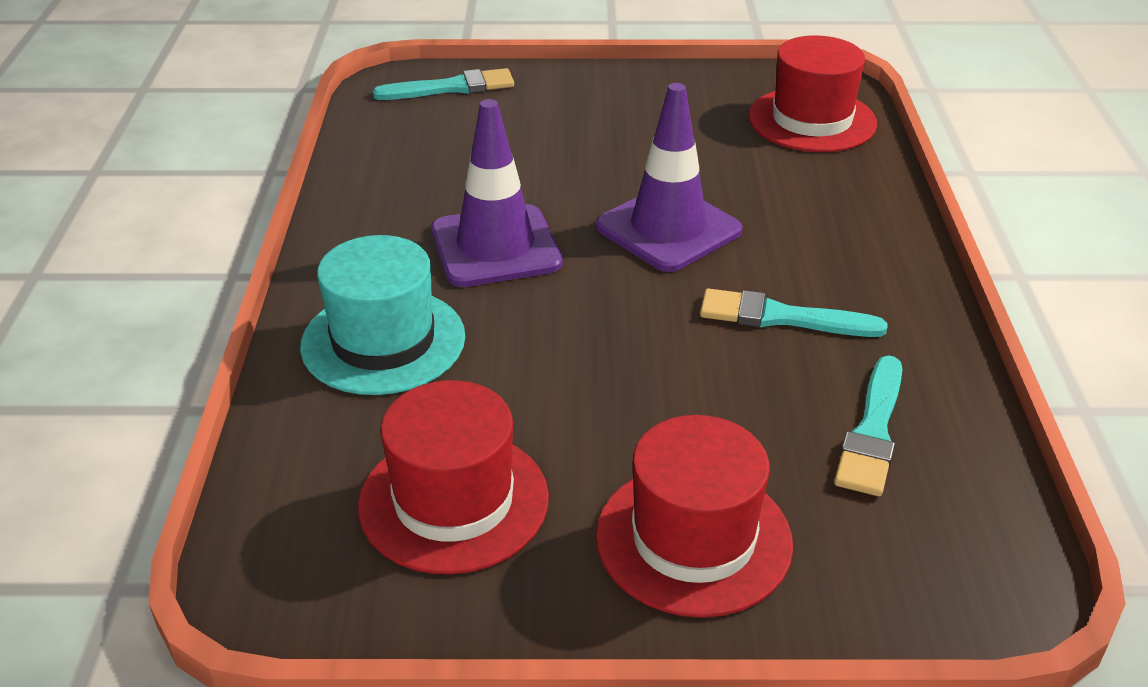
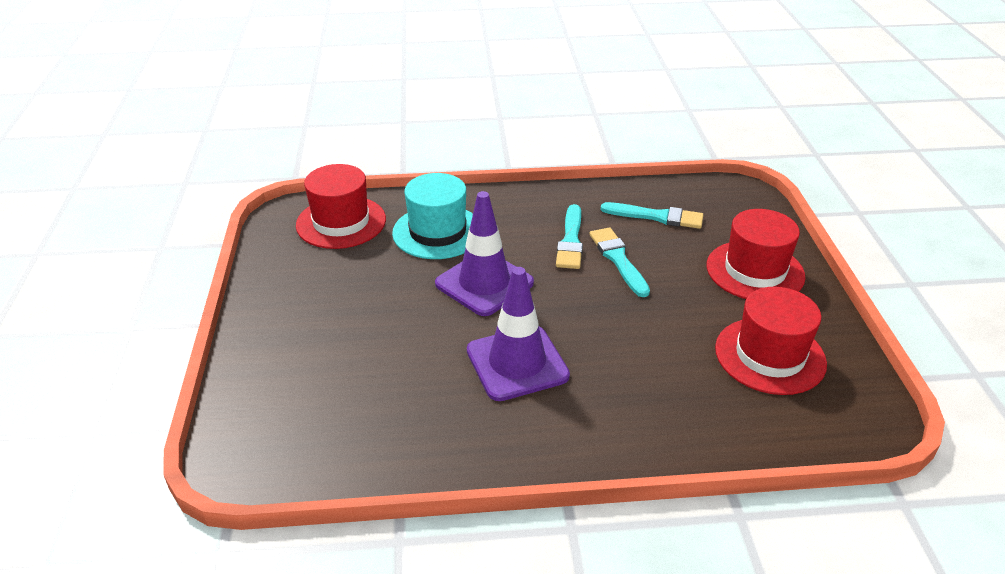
camera: 95 degrees left, 0 degrees up
turquoise hat [300,235,465,395] -> turquoise hat moved to [392,173,473,259]
turquoise brush [372,68,514,100] -> turquoise brush moved to [590,227,650,297]

